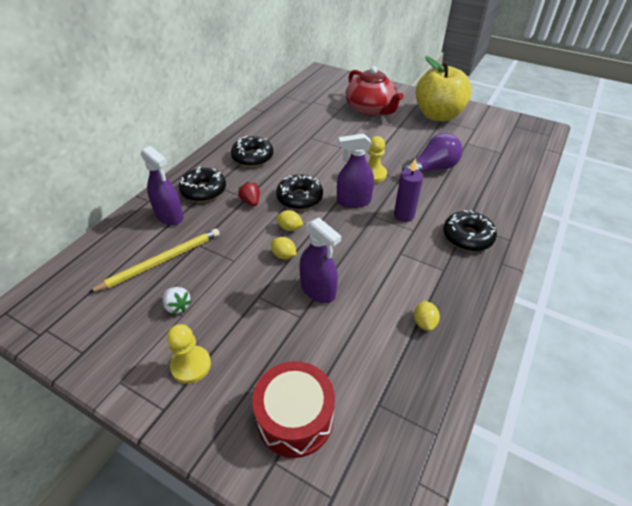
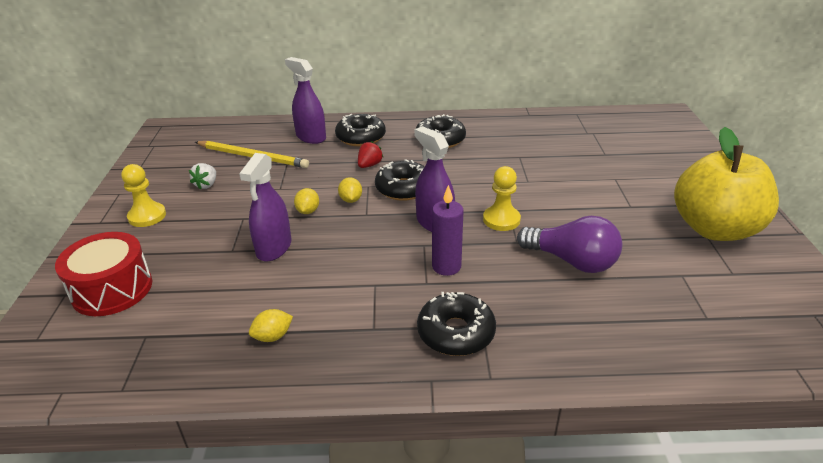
camera: 60 degrees right, 10 degrees down
purple spray bottle [141,146,184,225] -> purple spray bottle turned 120 degrees clockwise [285,57,326,144]
red teapot [346,66,404,116] -> none

